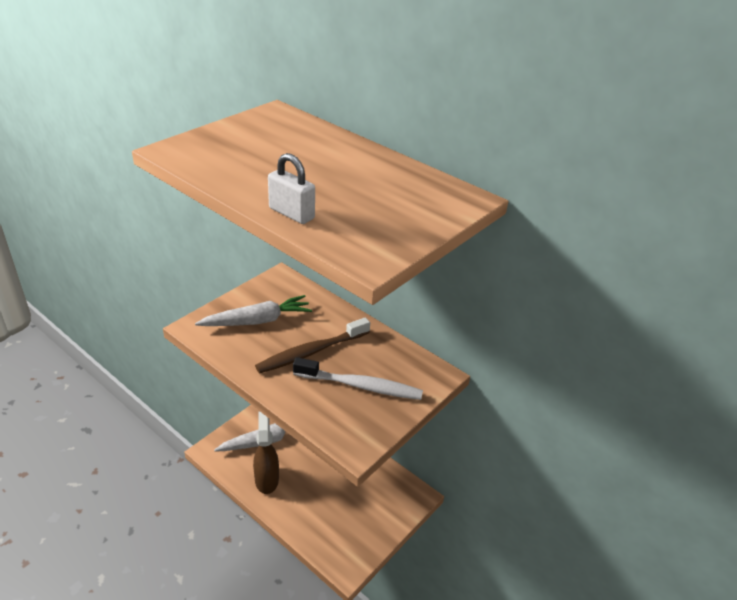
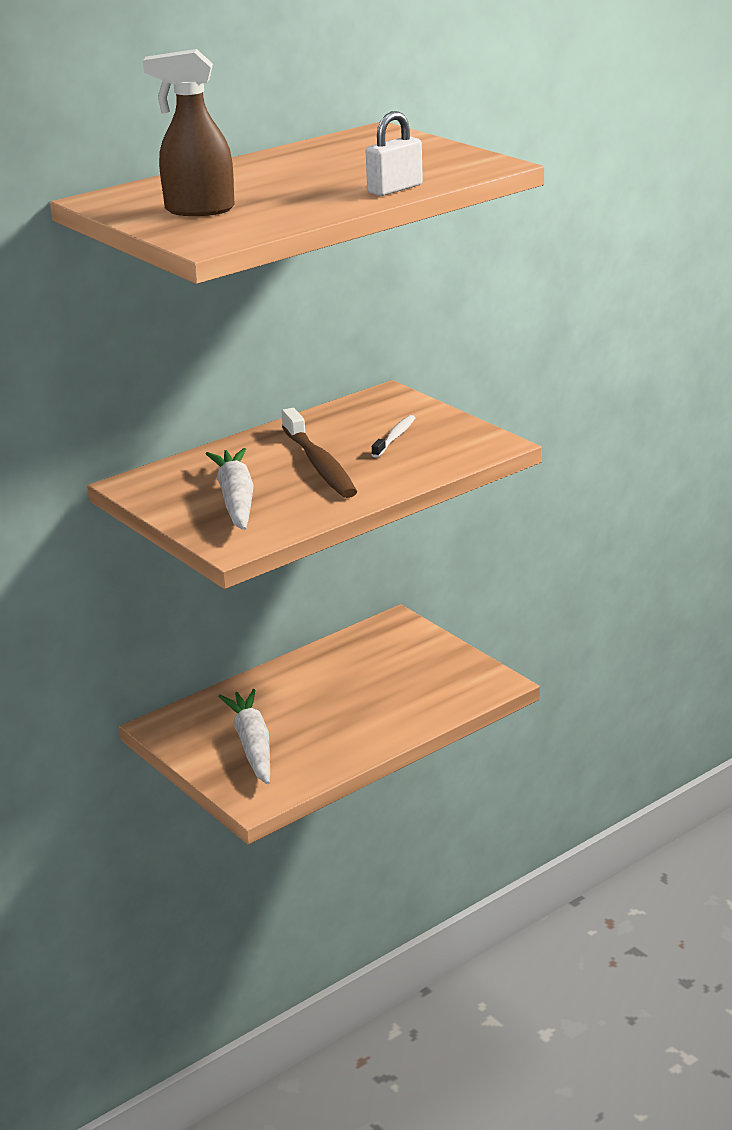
camera: 75 degrees left, 10 degrees down
brown spray bottle [253,411,279,494] -> brown spray bottle moved to [143,49,235,216]
white toothbrush [293,357,423,400] -> white toothbrush [372,415,415,458], size x0.54

